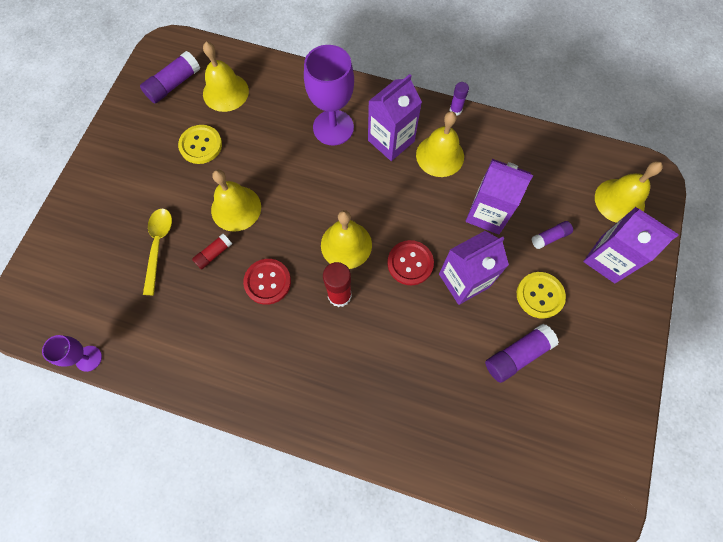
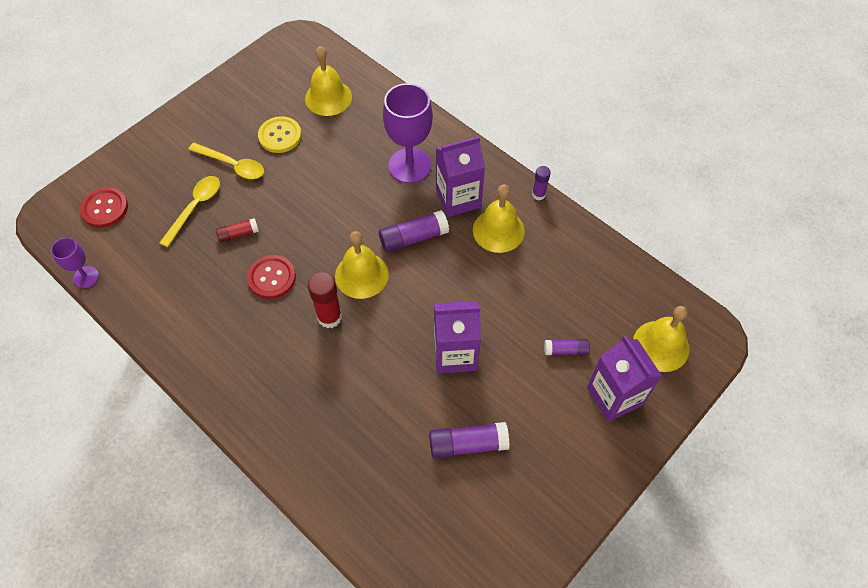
camera: 25 degrees right, 10 degrees down
purple glue stick [140,51,200,103] -> purple glue stick moved to [379,210,449,253]
yellow bell [211,170,261,232] -> none
red button [387,240,434,285] -> red button moved to [80,187,128,228]
purple carton [466,159,533,234] -> none
yellow button [517,272,566,319] -> none
none -> yellow spoon [188,143,264,179]

